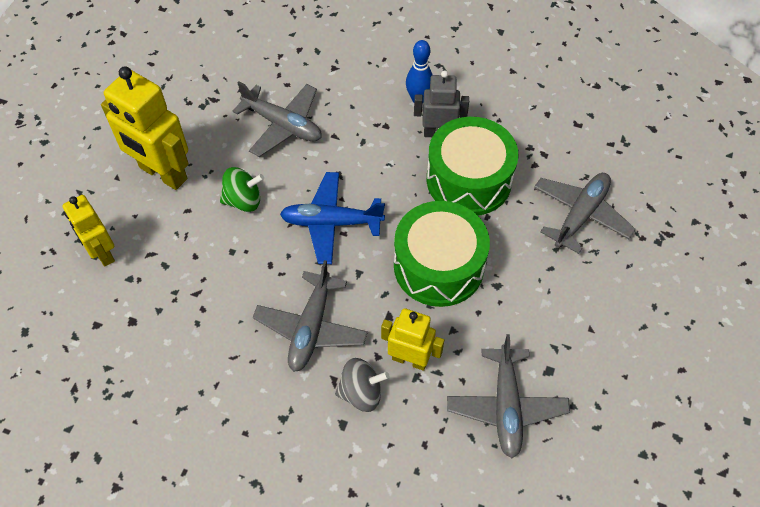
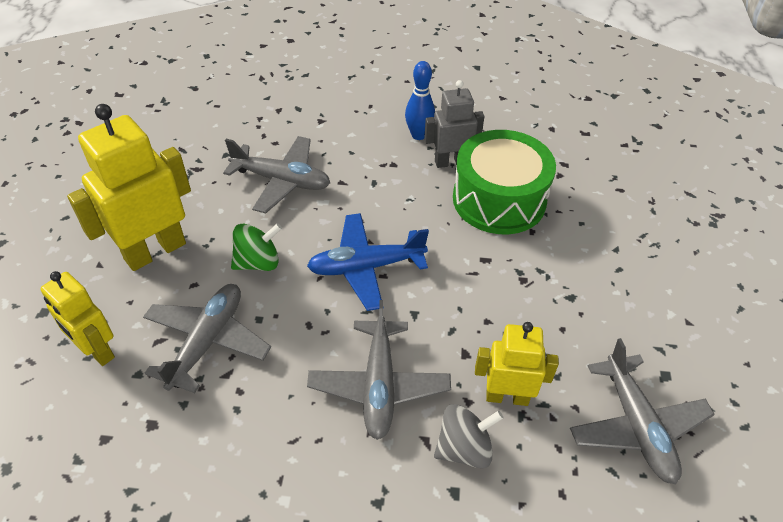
camera: 15 degrees left, 10 degrees down
yellow robot [101,66,189,190] -> yellow robot turned 120 degrees clockwise [67,104,191,271]
green drum [394,201,490,307] -> none
grey plane [534,173,635,254] -> grey plane moved to [143,284,271,393]

